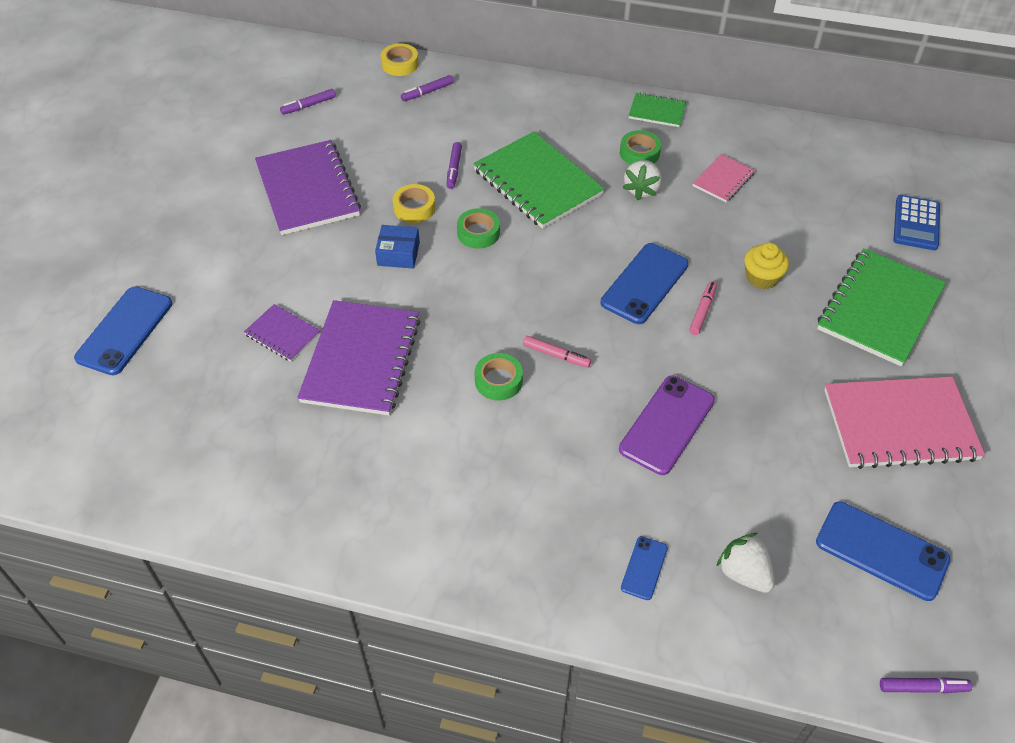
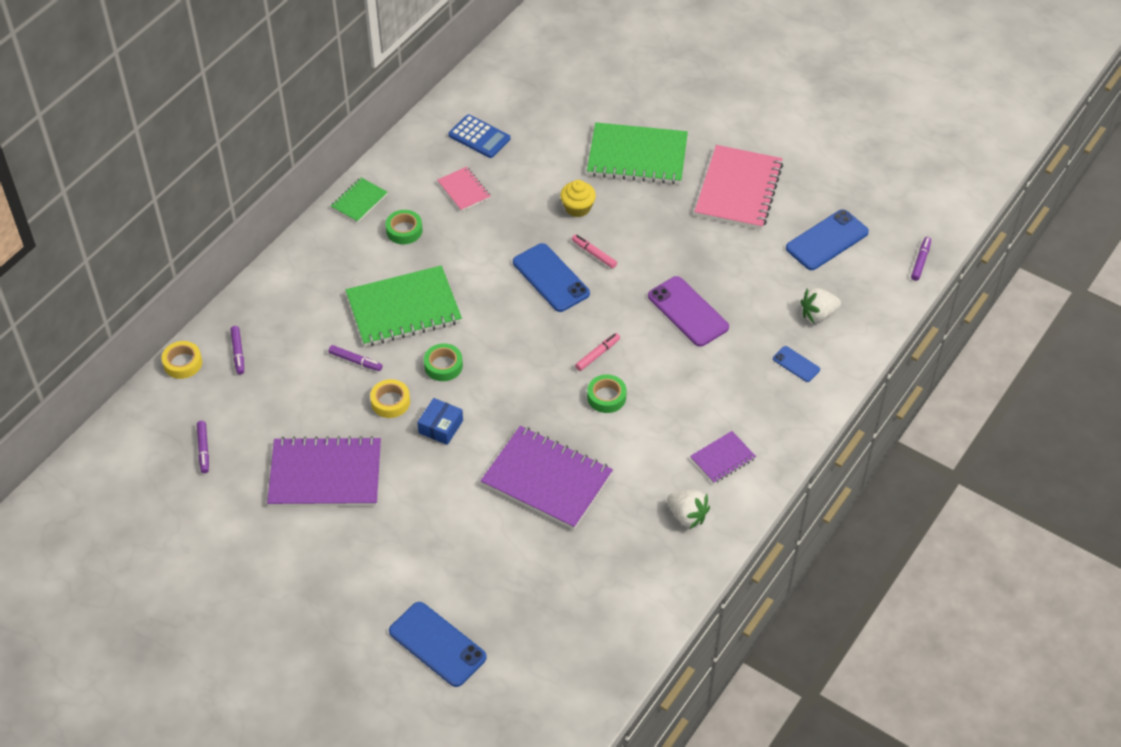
camera: 70 degrees left, 0 degrees up
purple notebook [244,304,320,362] -> purple notebook moved to [690,431,756,484]
white strawberry [623,160,662,200] -> white strawberry moved to [667,490,710,529]
green notebook [817,248,946,366] -> green notebook turned 45 degrees counterclockwise [587,122,688,184]
blue calculator [894,195,940,250] -> blue calculator moved to [448,115,511,158]

